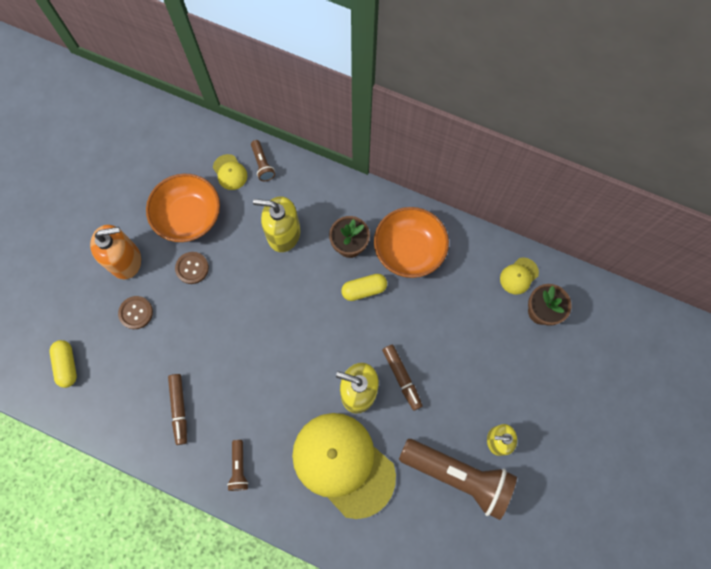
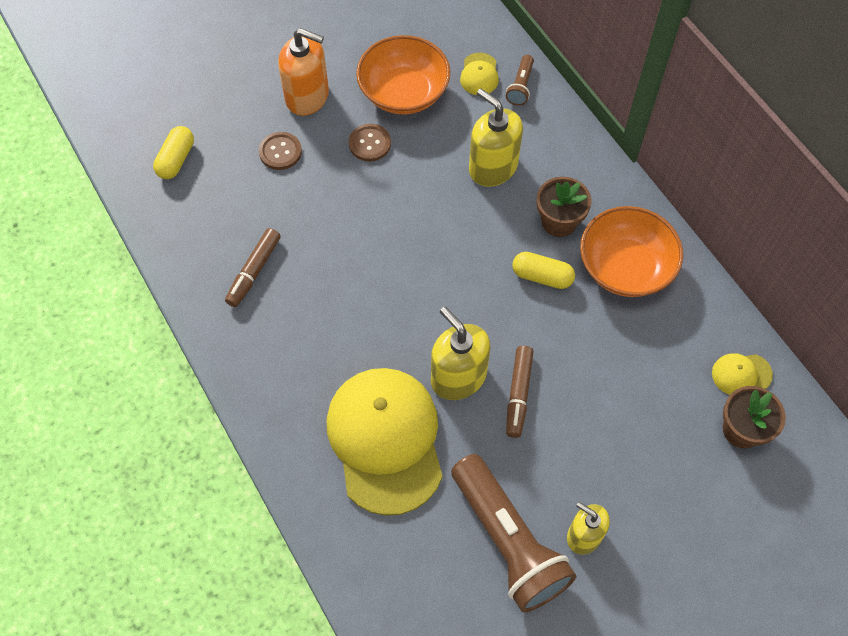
camera: 35 degrees right, 10 degrees down
brown flashlight [227,440,249,491] -> none

